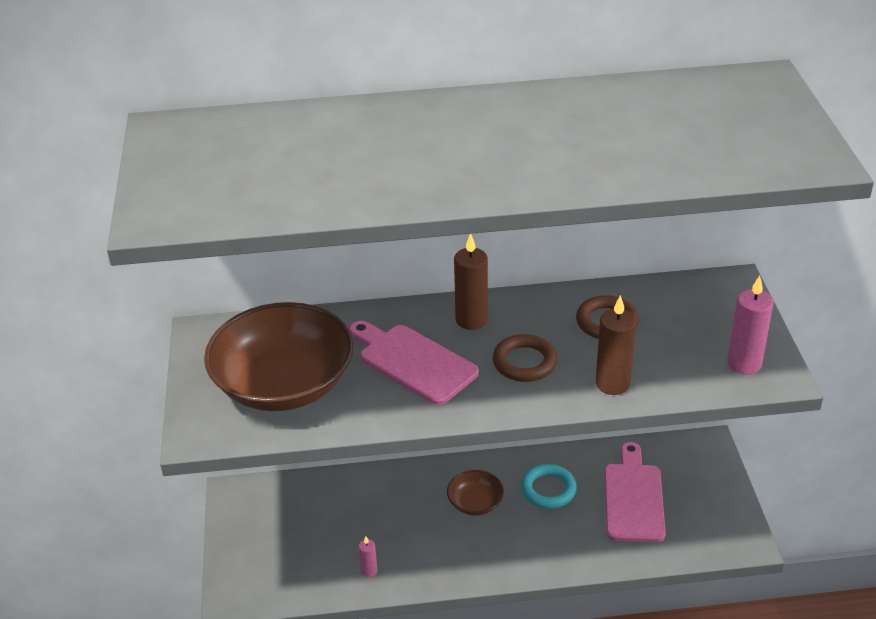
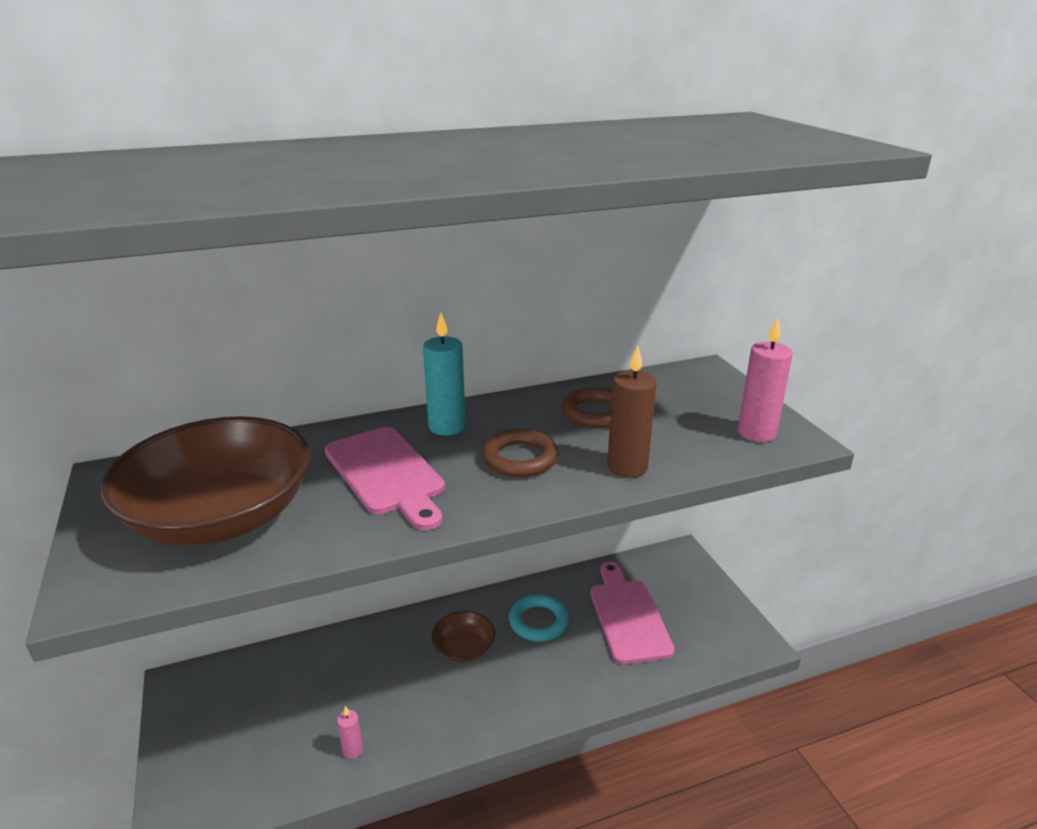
camera: 15 degrees left, 10 degrees down
pink cutting board [349,321,479,405] -> pink cutting board turned 150 degrees counterclockwise [325,427,445,531]
brown candle [454,234,488,330] -> turquoise candle [423,313,466,436]

